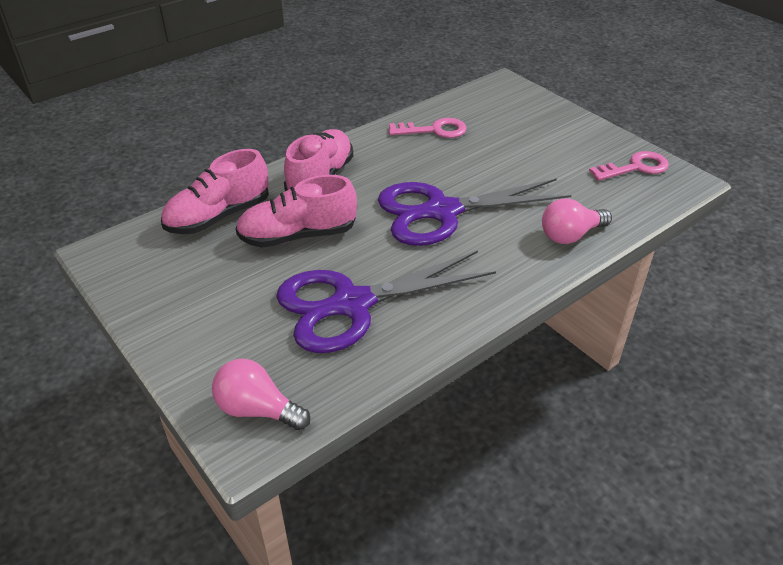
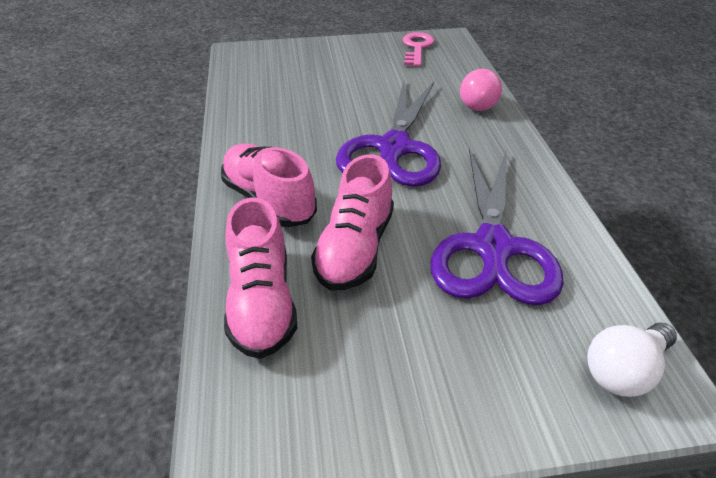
camera: 60 degrees left, 0 degrees up
pink light bulb [212,358,310,430] -> white light bulb [587,322,677,397]
pink key [389,118,467,138] -> none

